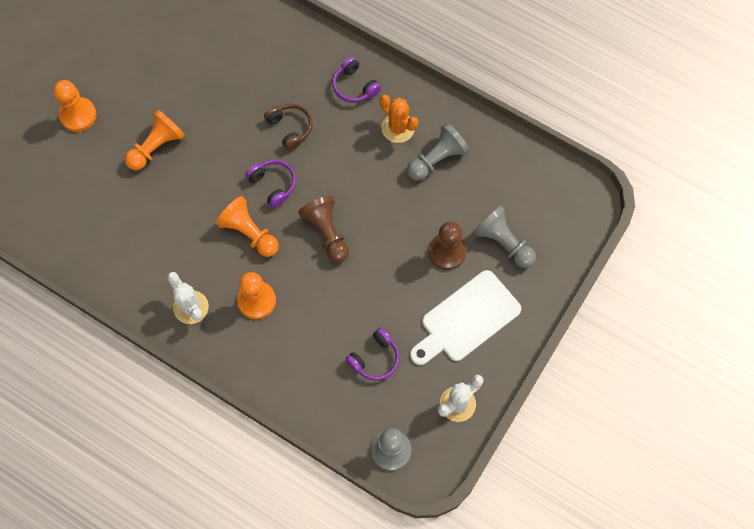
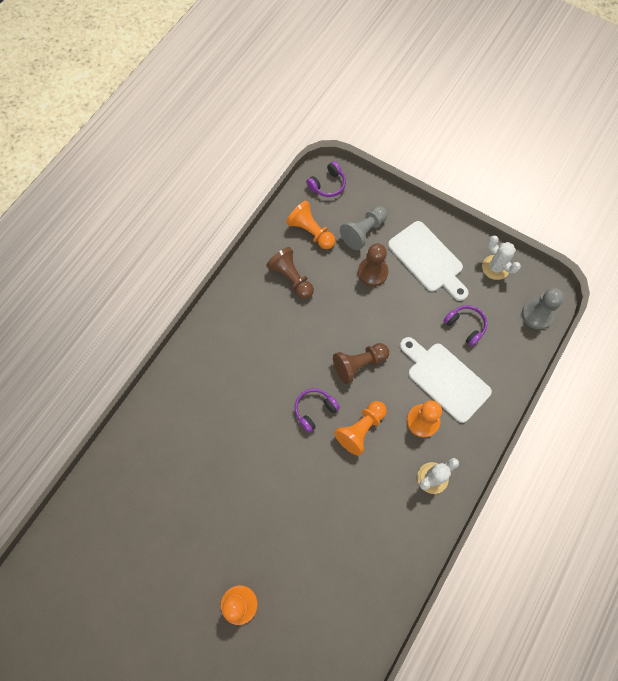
camera: 90 degrees left, 0 degrees up
orange pawn [125,110,185,170] -> orange pawn moved to [286,201,335,249]
brown headphones [264,104,313,151] -> none
purple headphones [332,57,381,103] -> purple headphones moved to [306,161,346,197]
orange cactus [380,95,418,143] -> none
grey pawn [407,123,470,181] -> brown pawn [266,247,314,299]
none -> white cutting board [400,337,492,423]

